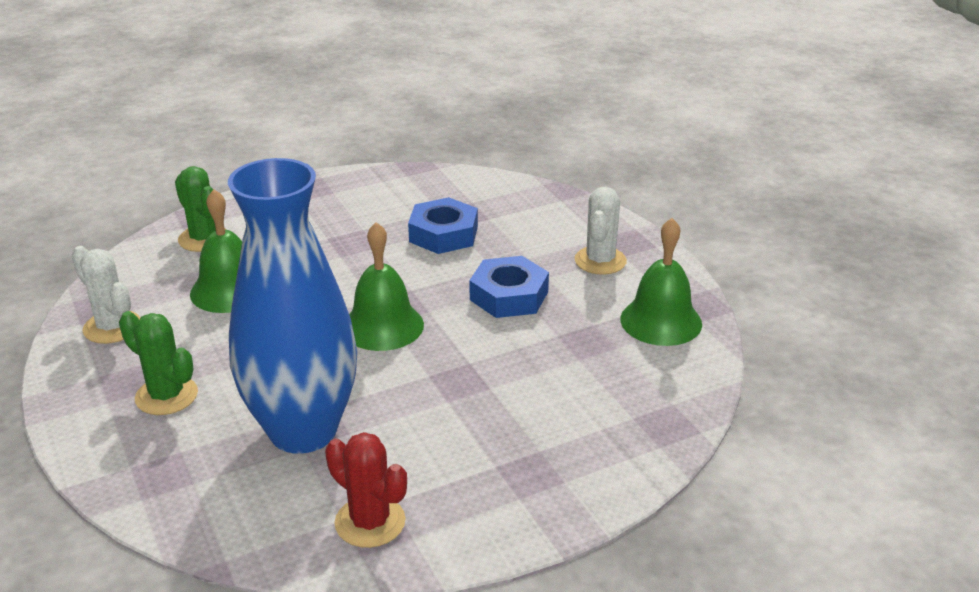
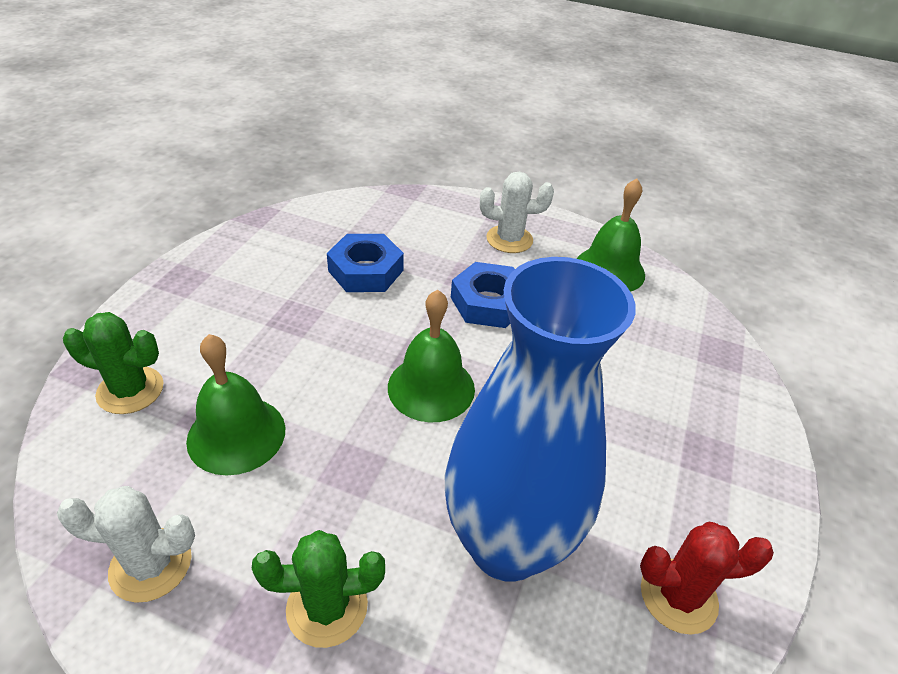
camera: 45 degrees left, 10 degrees up
white cactus [575,187,627,275] -> white cactus turned 60 degrees counterclockwise [480,171,554,253]

